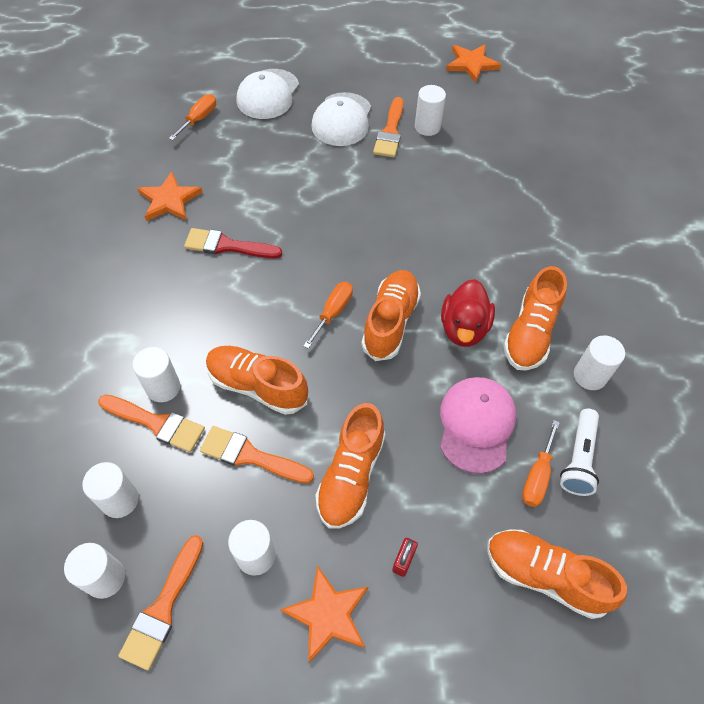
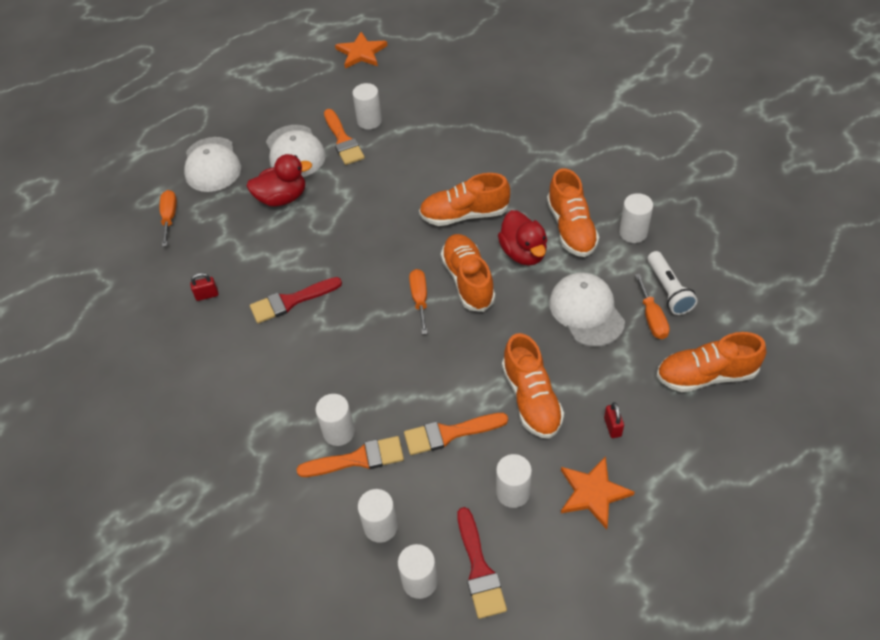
camera: 30 degrees left, 5 degrees down
orange brush [118,535,203,670] -> red brush [457,507,507,619]
orange star [137,172,203,221] -> red padlock [190,273,219,301]
orange shoe [206,346,308,415] -> orange shoe moved to [419,173,510,226]
pink cap [440,377,516,474] -> white cap [549,273,625,347]
none -> red duck [246,154,312,206]

